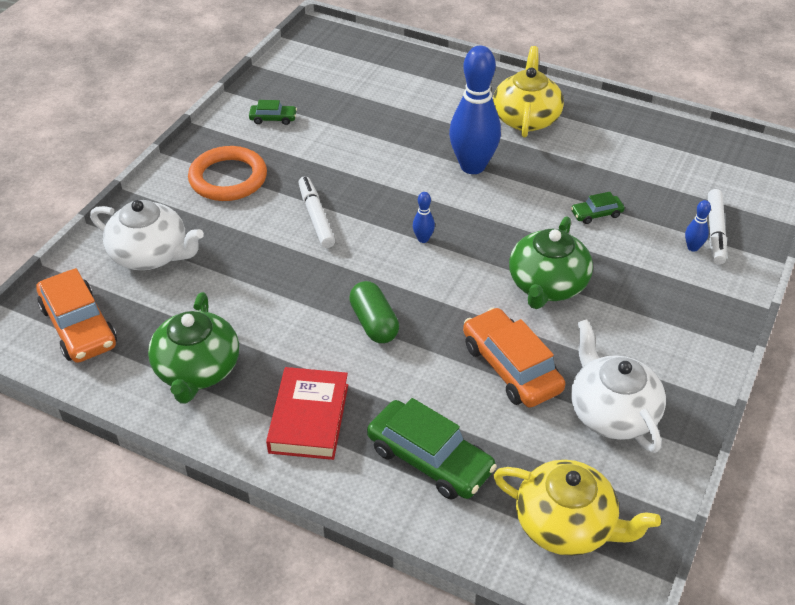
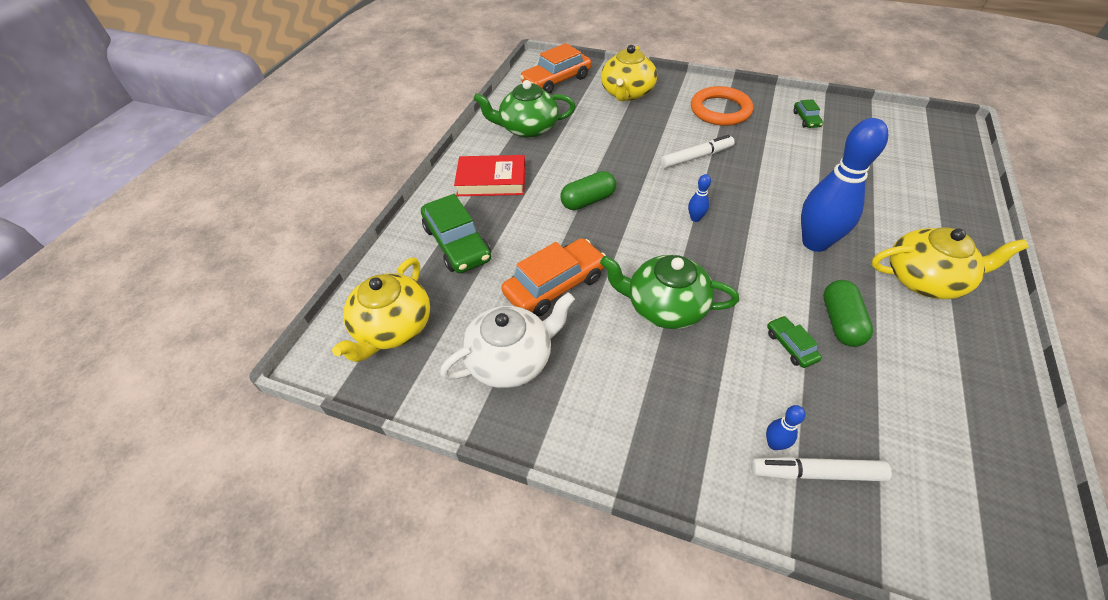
camera: 85 degrees right, 5 degrees up
white teapot [90,200,204,270] -> yellow teapot [601,45,657,101]
green car [367,398,497,500] -> green car turned 60 degrees counterclockwise [421,194,491,273]
none -> green capsule [823,280,873,347]

